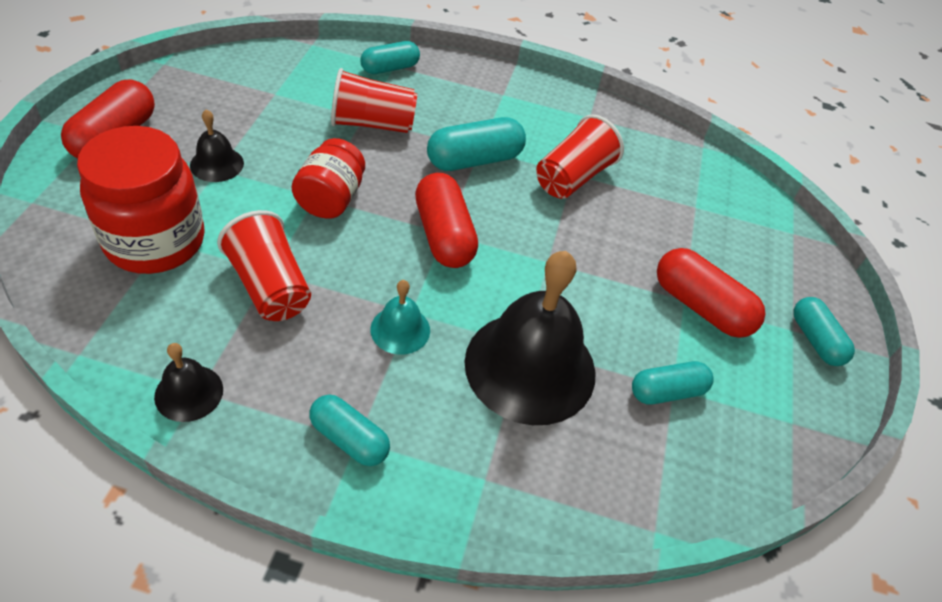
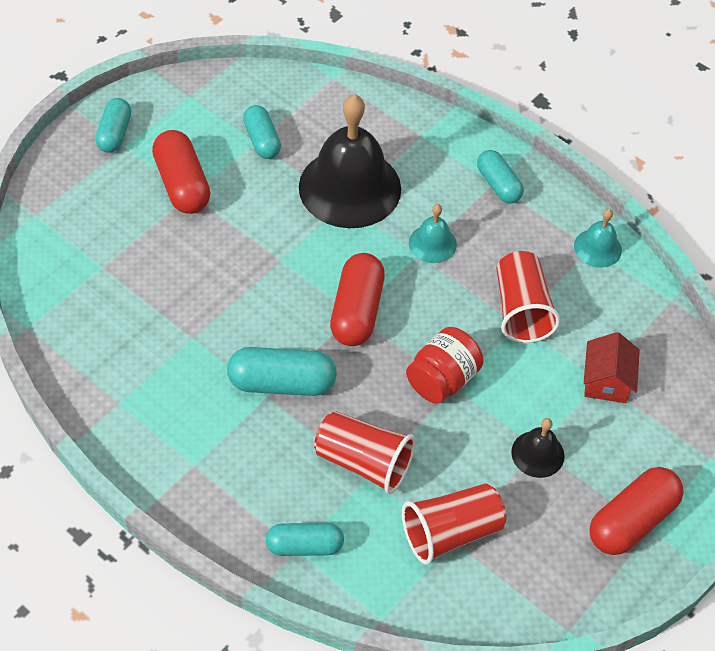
camera: 150 degrees left, 5 degrees up
red jar [77,126,205,274] -> red house [584,332,640,403]
black bell [154,343,223,422] -> turquoise bell [574,209,622,268]
red cup [536,114,624,199] -> red cup moved to [402,483,506,565]
turquoise capsule [632,361,714,405] -> turquoise capsule turned 60 degrees clockwise [243,105,281,159]

